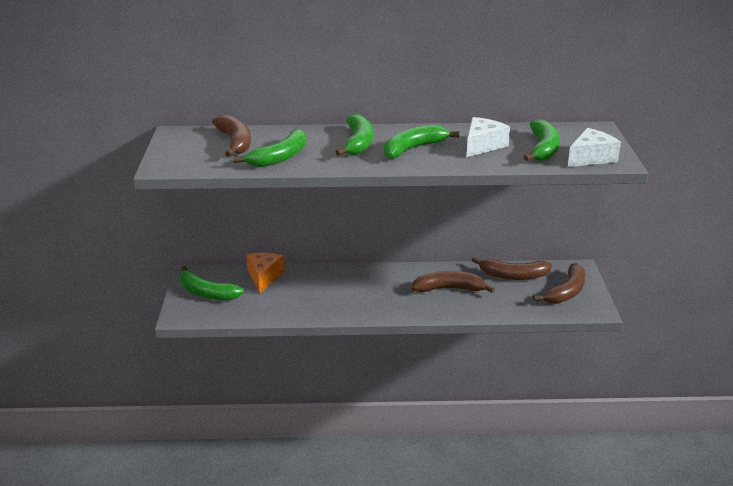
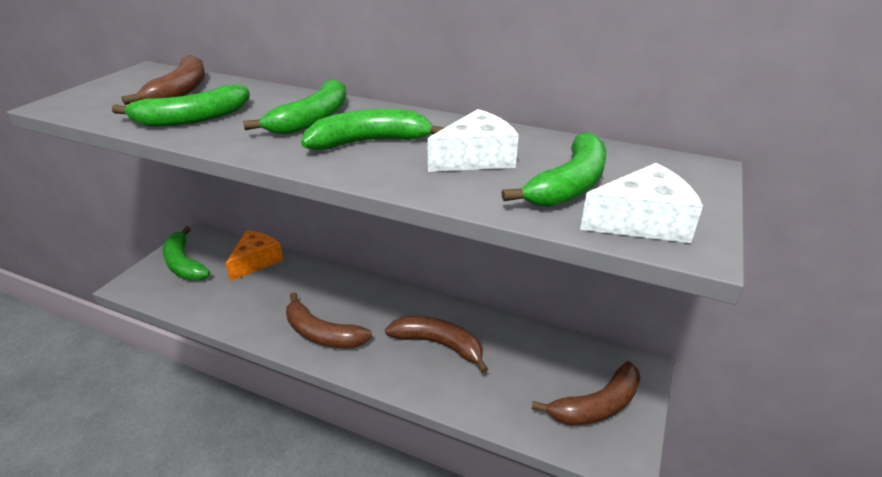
camera: 25 degrees right, 5 degrees up
brown banana [472,257,552,280] -> brown banana moved to [286,292,372,348]

